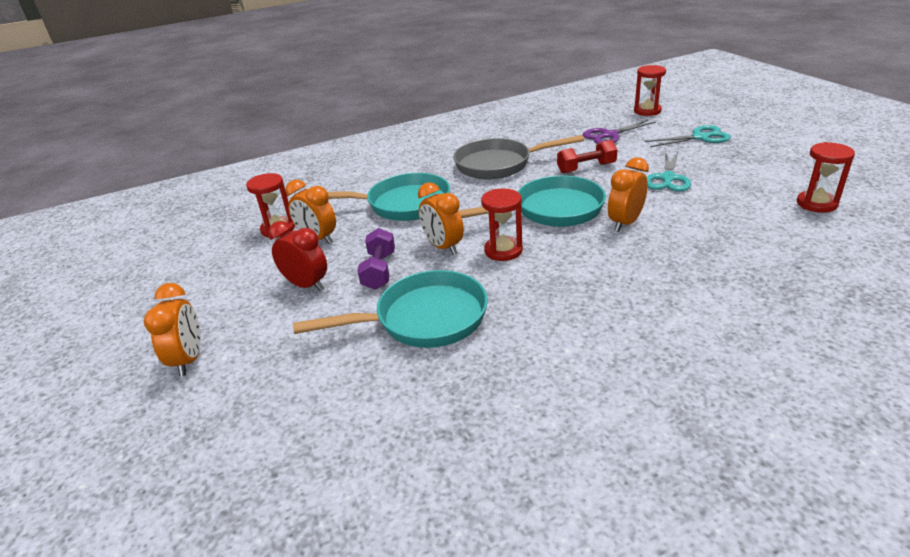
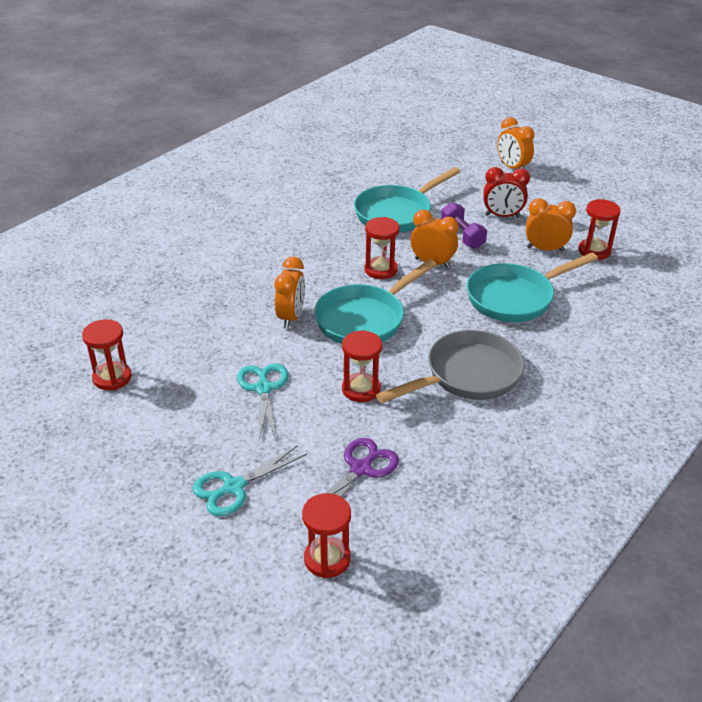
camera: 150 degrees right, 5 degrees up
red dumbbell [557,140,617,173] -> red hourglass [342,330,382,402]

